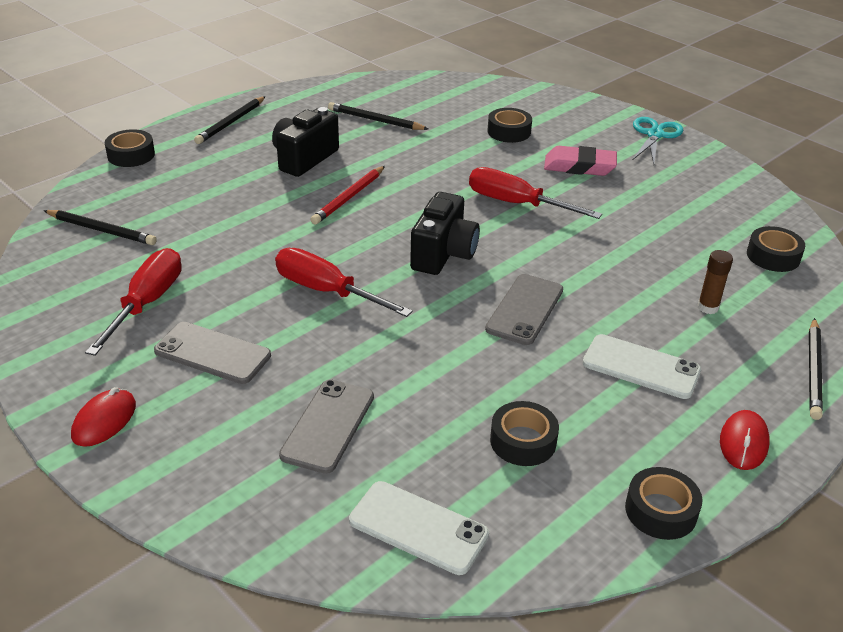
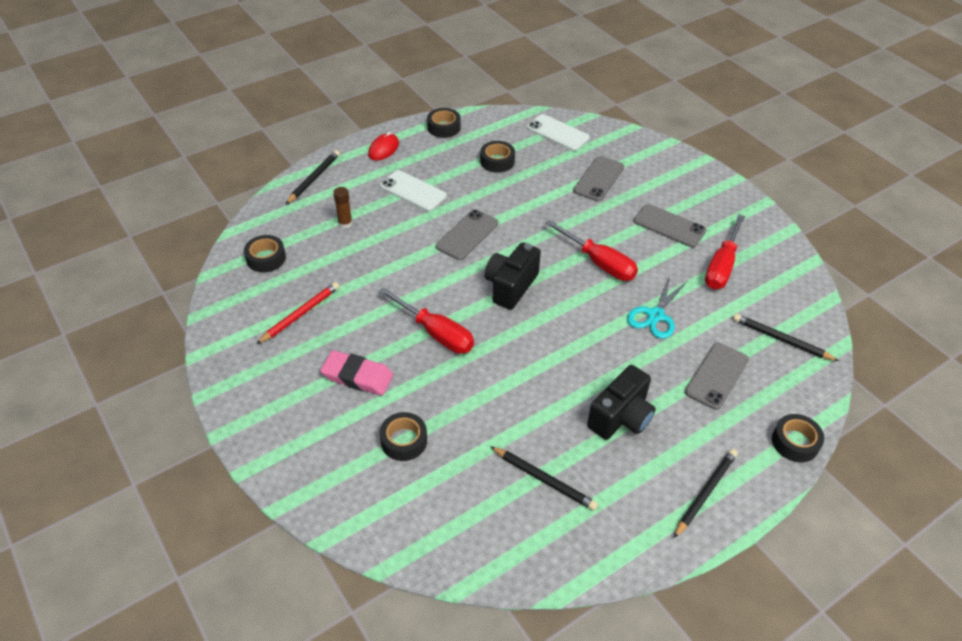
camera: 170 degrees left, 10 degrees up
red mouse [71,387,136,447] -> none
red pencil [310,166,385,224] -> red pencil moved to [256,282,339,344]
turquoise scissors [633,117,683,164] -> turquoise scissors moved to [627,276,687,339]
none -> grey phone [685,343,749,410]

